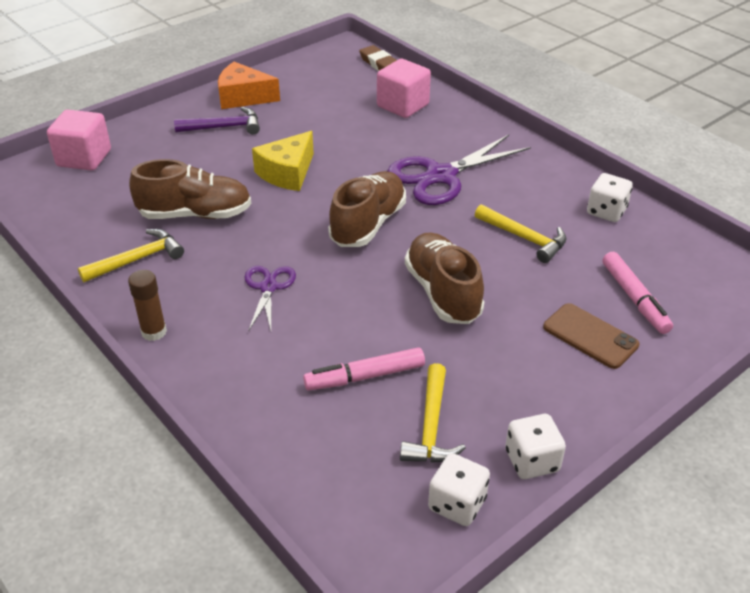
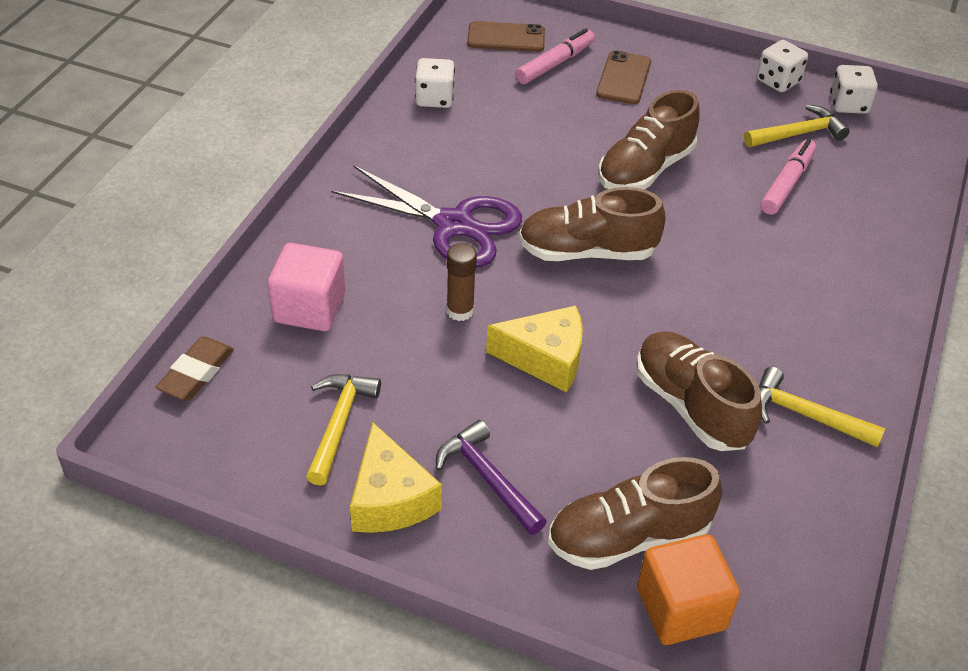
camera: 120 degrees left, 5 degrees up
pink cube [47,110,111,171] -> orange cube [637,534,740,645]
brown glue stick [128,270,167,341] -> brown glue stick moved to [446,243,477,321]
orange cheese [218,62,280,109] -> yellow cheese [350,422,442,533]
purple scissors [245,266,296,332] -> none
pink marker [303,347,425,391] -> pink marker turned 105 degrees counterclockwise [761,139,816,215]
yellow hammer [475,204,567,263] -> yellow hammer moved to [306,374,381,486]
none -> brown phone [467,21,545,52]
none -> brown shoe [548,457,722,570]

